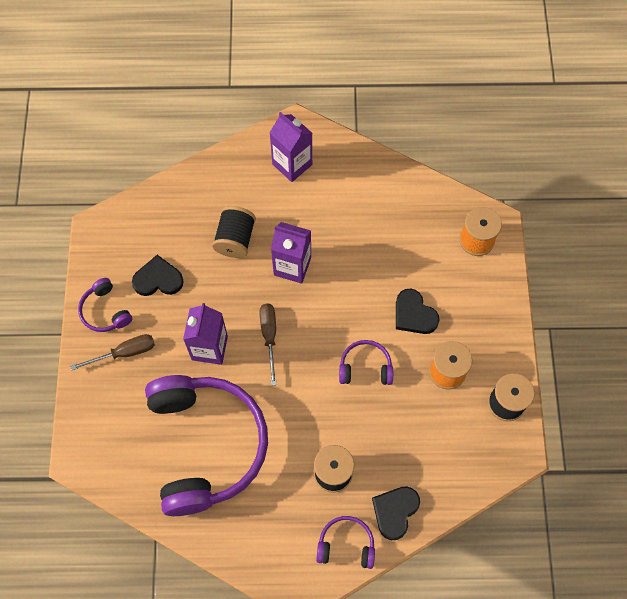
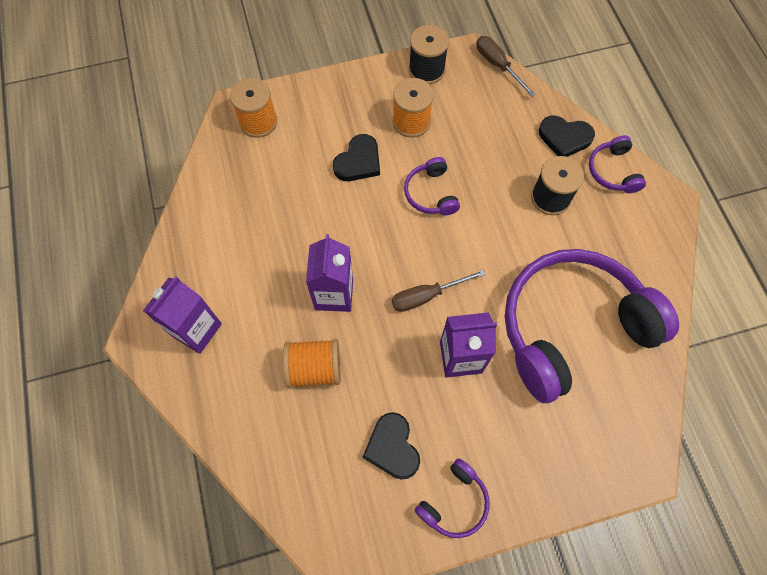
camera: 105 degrees left, 0 degrees up
brown screwdriver [70,334,155,370] -> brown screwdriver moved to [477,36,536,97]
black spool [212,206,256,258] -> orange spool [283,339,341,388]

